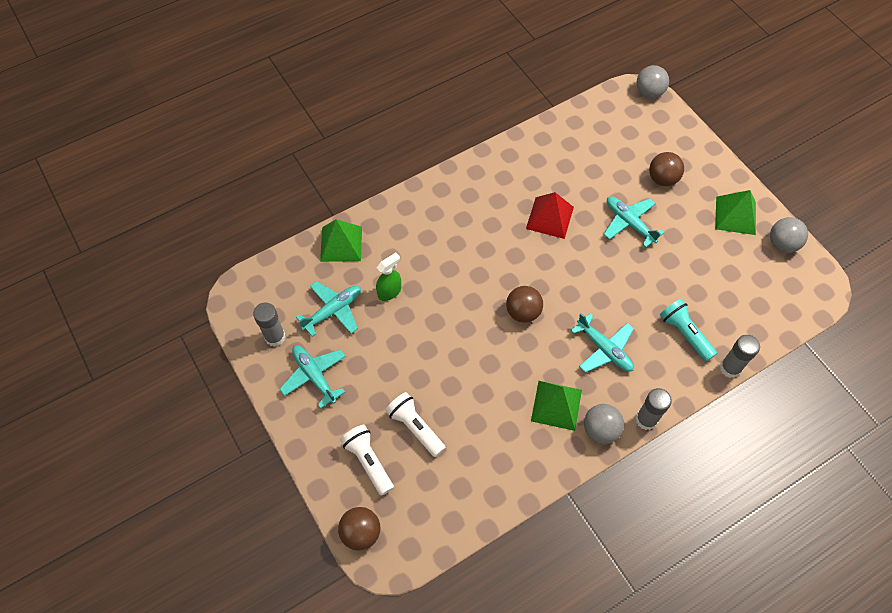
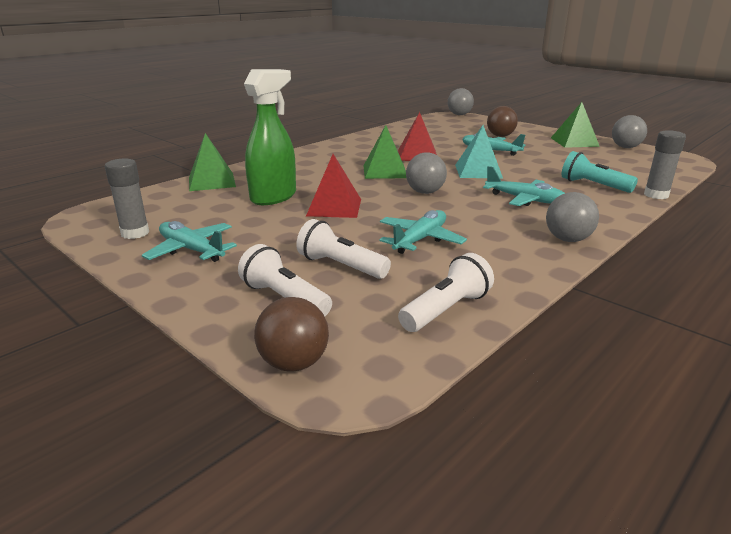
camera: 15 degrees left, 35 degrees down
turquoise plane [296,281,361,337] -> turquoise plane moved to [379,210,467,254]
green spray bottle [376,253,401,301] -> green spray bottle [244,69,296,205], size x1.80
brown ball [506,286,543,323] -> grey ball [406,152,447,194]
green pyramid [531,381,582,431] -> green pyramid moved to [363,125,406,179]
grey glue stick [636,388,672,430] -> none
none -> red pyramid [306,154,361,218]
none -> white flashlight [398,253,494,332]
none -> turquoise pyramid [455,125,503,178]

